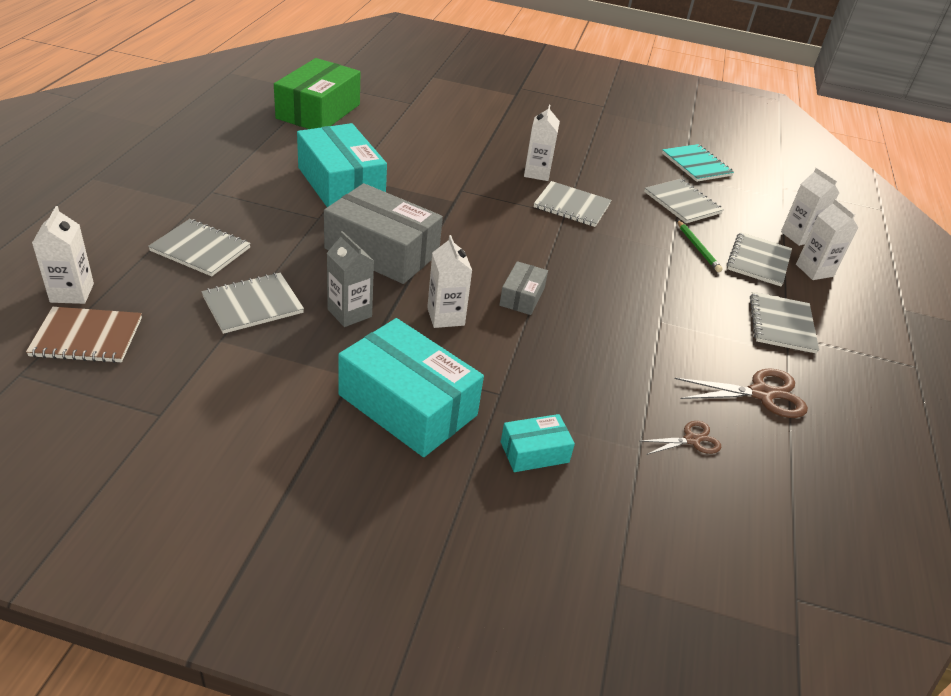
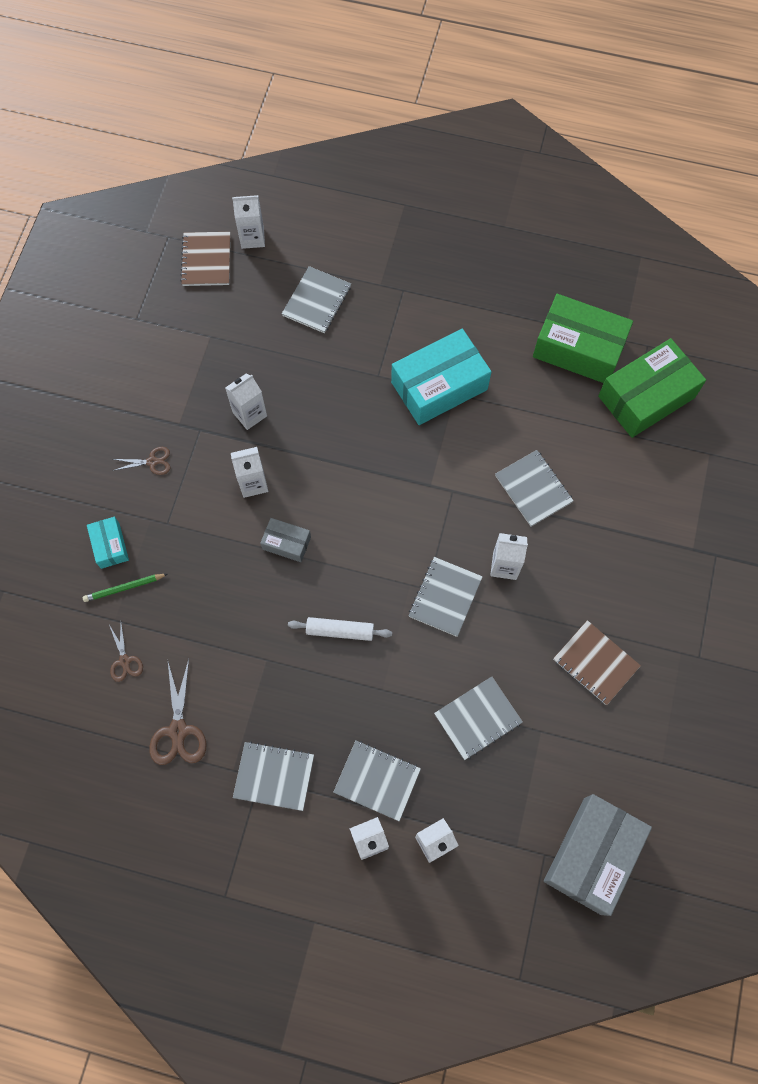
camera: 95 degrees right, 30 degrees up
grey notebook [201,273,304,334] -> grey notebook moved to [495,450,573,527]
grey box [324,183,443,284] -> grey box moved to [544,794,652,916]
grey carton [327,231,374,327] -> white carton [225,373,267,430]
turquoise box [338,318,484,457] -> brown scissors [112,447,170,475]
turquoise notebook [662,144,734,182] -> none
green pencil [677,220,723,272] -> green pencil moved to [83,574,167,602]
none -> white rolling pin [288,617,392,641]
none -> brown notebook [553,620,641,705]
none -> green box [598,338,706,438]

